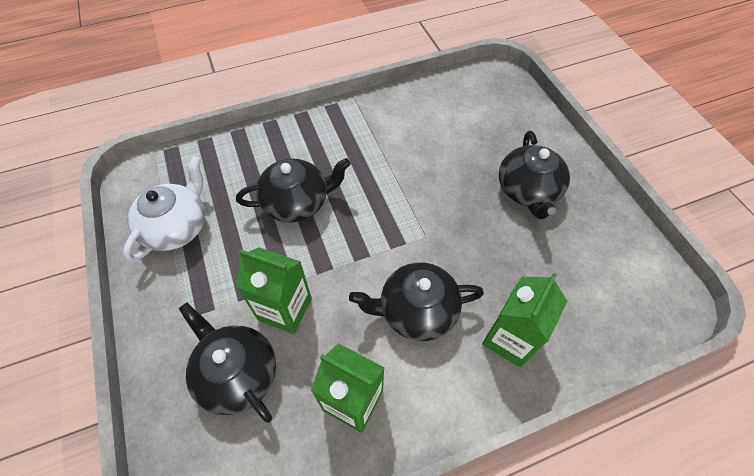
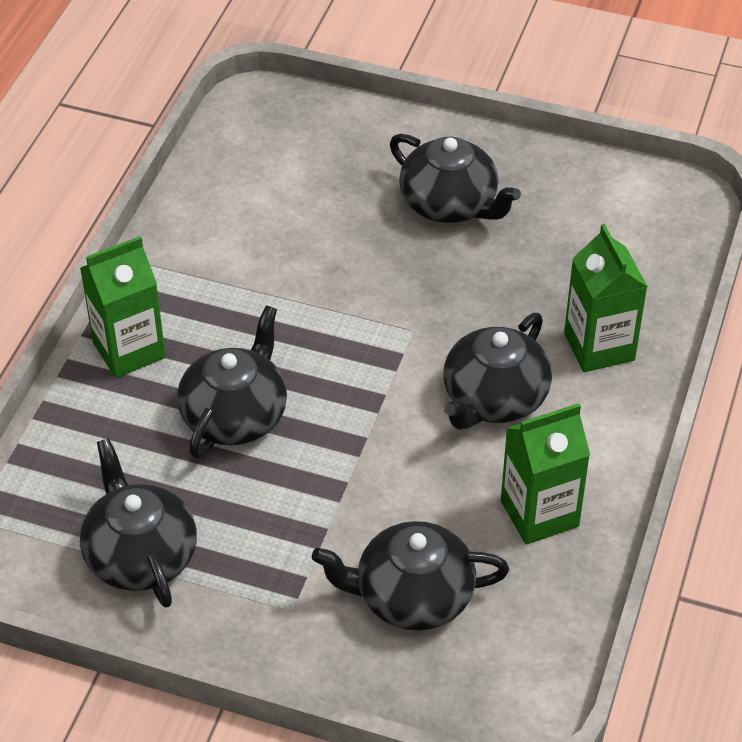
camera: 50 degrees left, 10 degrees down
white teapot [123,156,205,262] -> black teapot [80,438,197,608]
green carton [236,247,312,334] -> green carton moved to [80,236,166,378]

